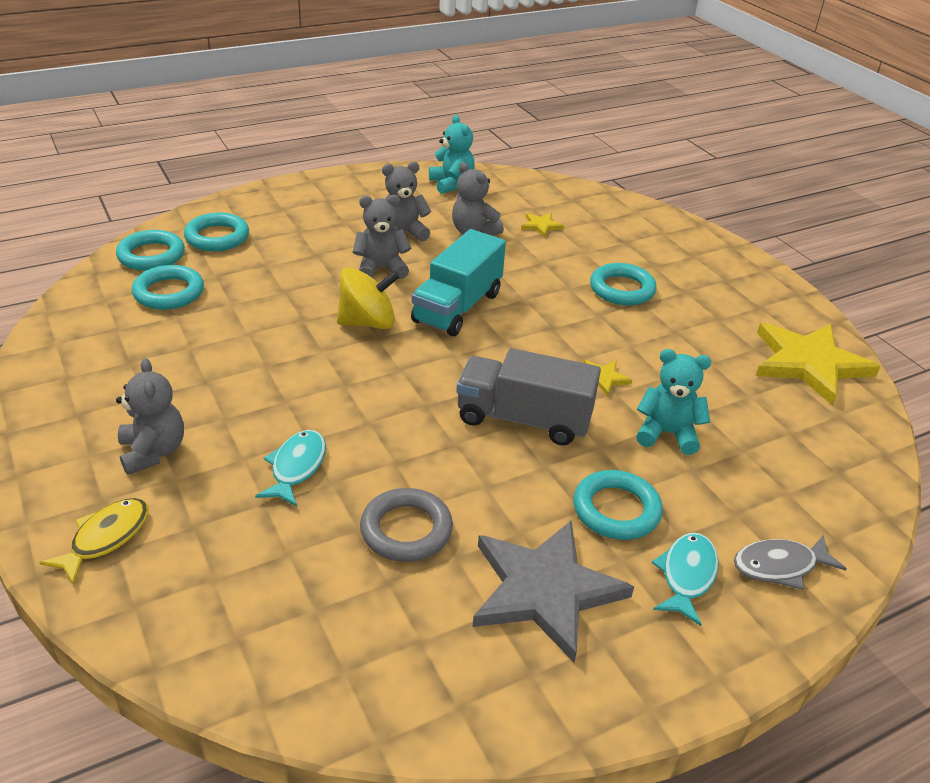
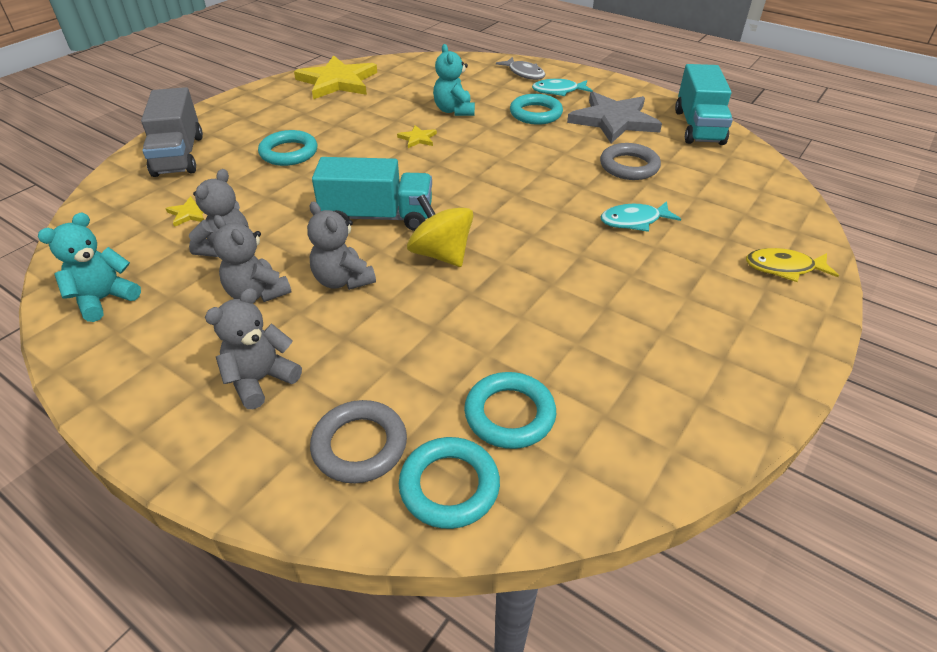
camera: 115 degrees left, 5 degrees up
grey teddy bear [116,358,184,475] -> grey teddy bear moved to [205,288,302,409]
turquoise ring [184,213,249,251] -> grey ring [310,400,407,483]
grey truck [456,348,601,446] -> grey truck moved to [141,87,203,177]
none -> turquoise truck [675,64,733,145]

